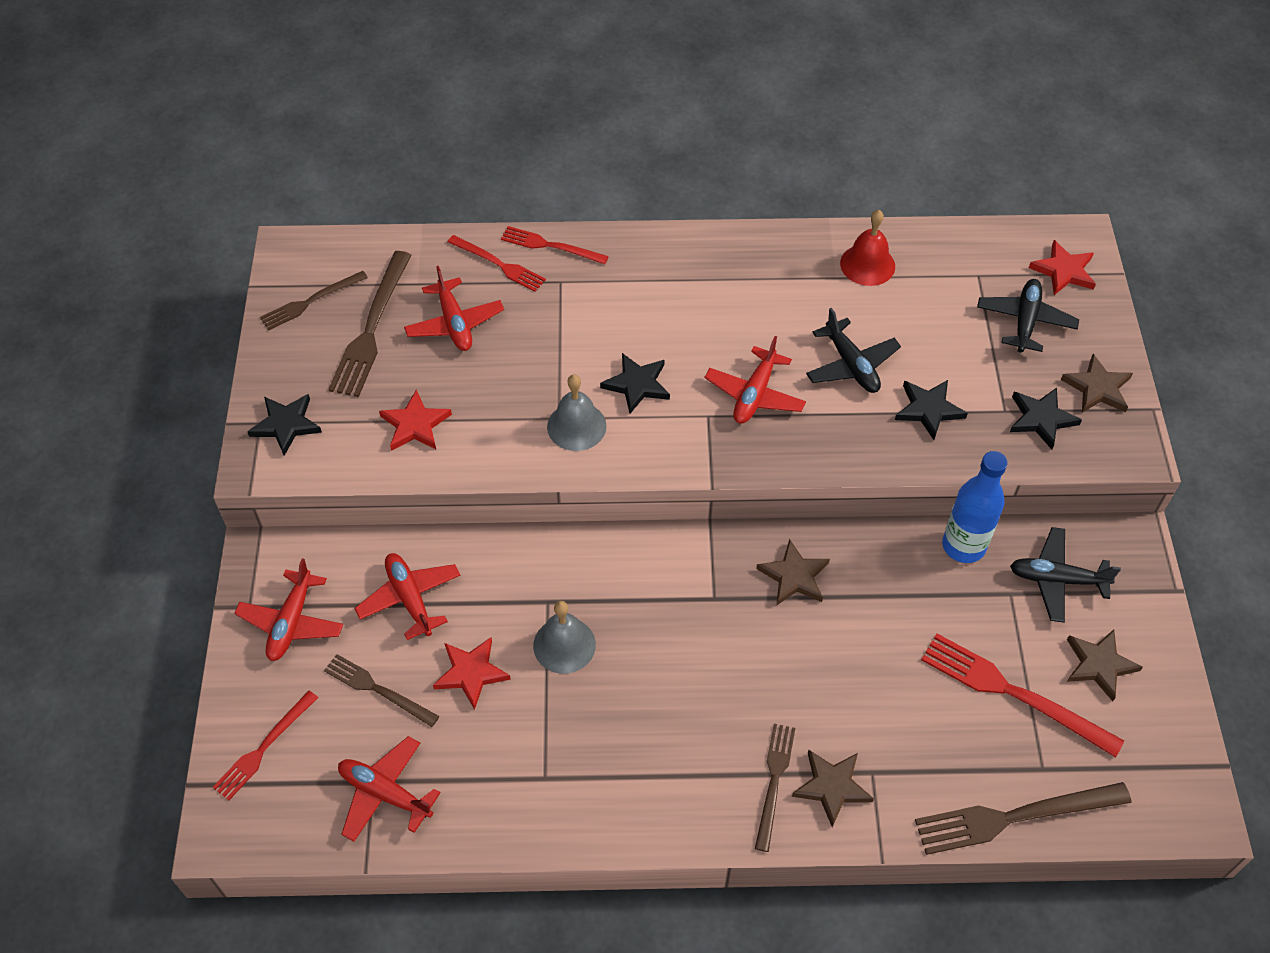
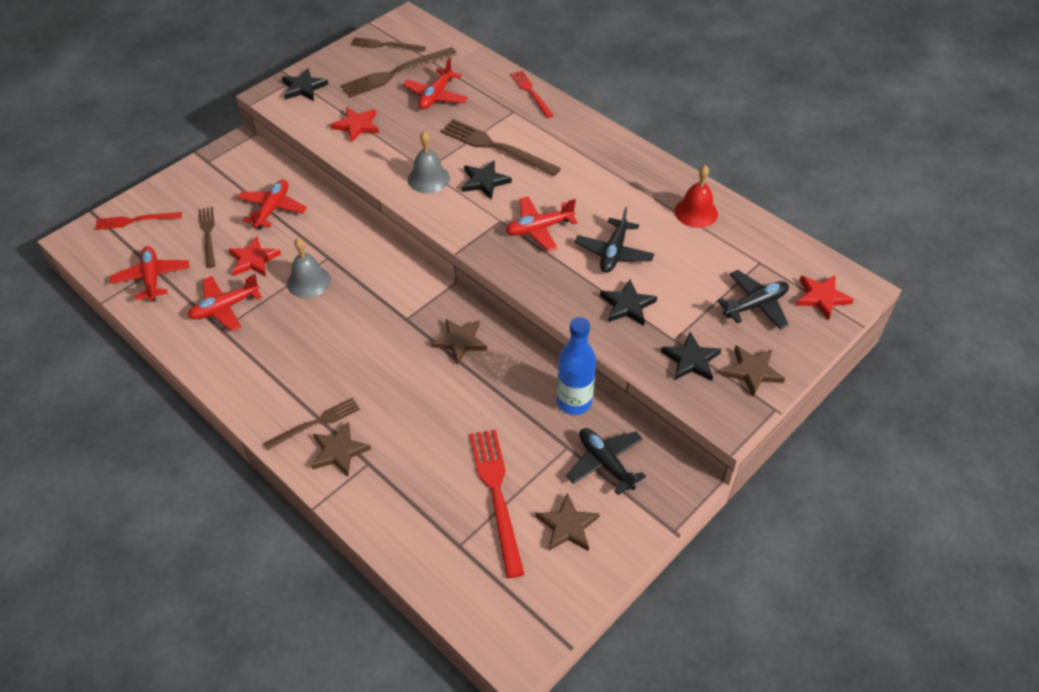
camera: 45 degrees right, 5 degrees down
red plane [234,558,343,661] -> red plane moved to [188,274,262,331]
red fork [448,235,546,292] -> none
brown fork [915,782,1132,855] -> brown fork moved to [441,119,561,176]

